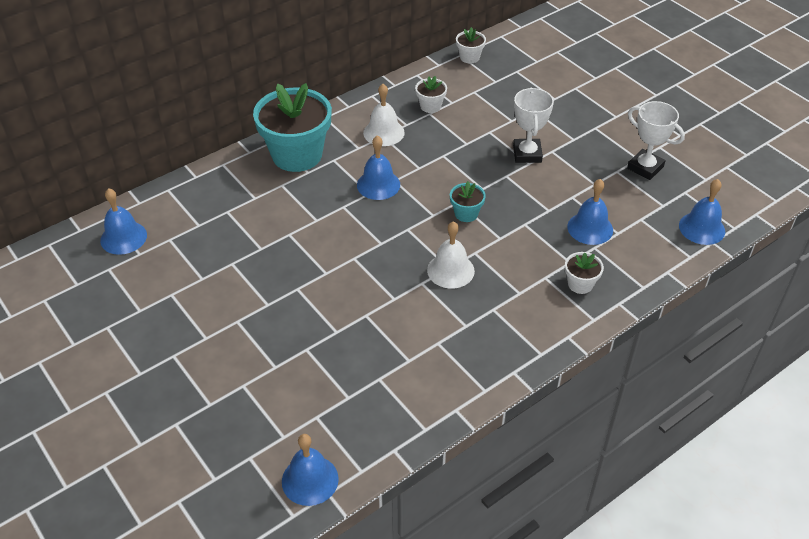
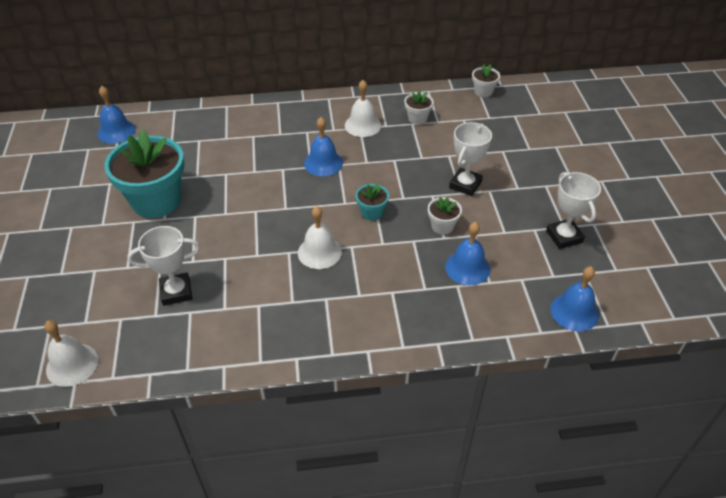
camera: 30 degrees right, 0 degrees up
turquoise flower pot [253,83,332,172] -> turquoise flower pot moved to [104,130,184,218]
blue bell [282,434,339,506] -> white bell [44,320,98,387]
white flower pot [565,252,604,294] -> white flower pot moved to [428,197,462,234]
none -> white trophy [128,226,200,306]

